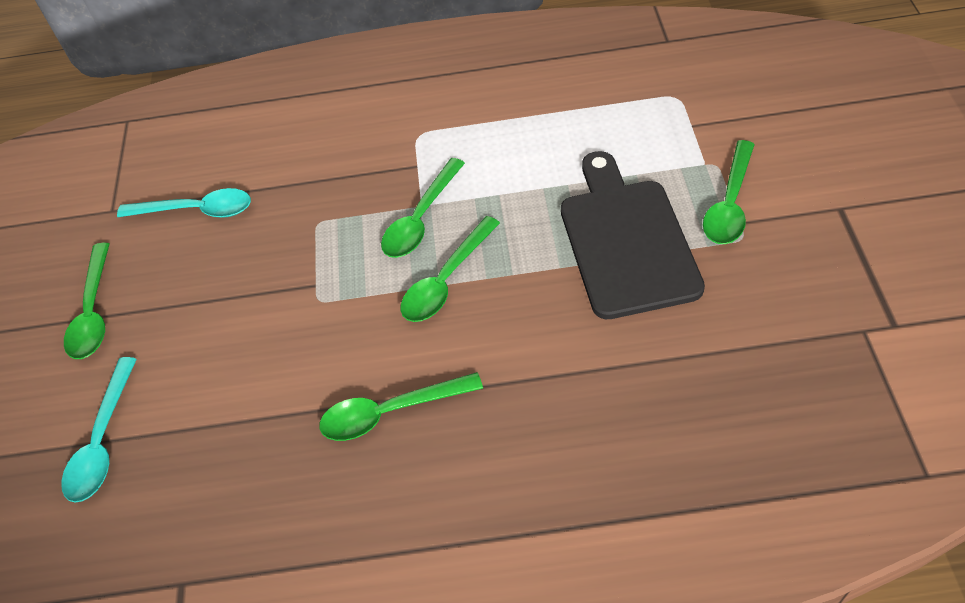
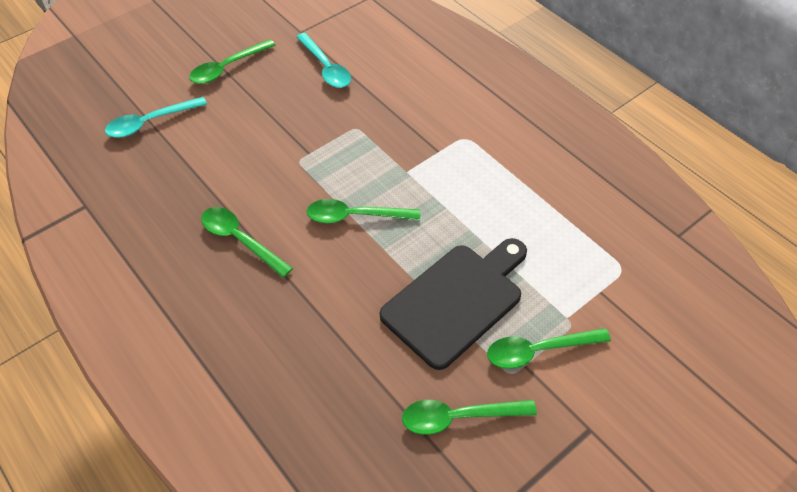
camera: 50 degrees right, 0 degrees up
green spoon [381,158,465,258] -> green spoon moved to [402,400,537,435]

